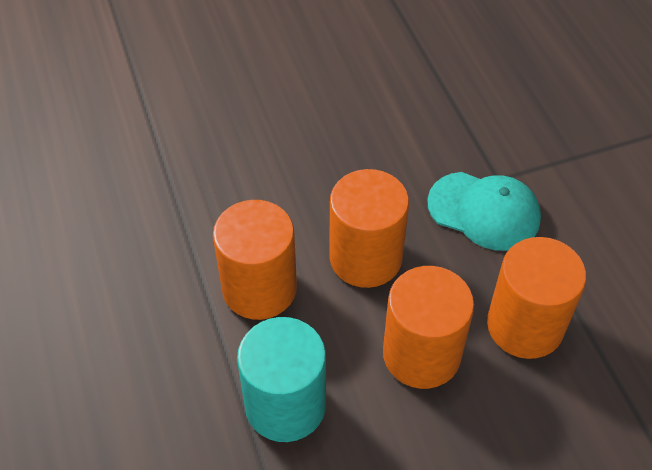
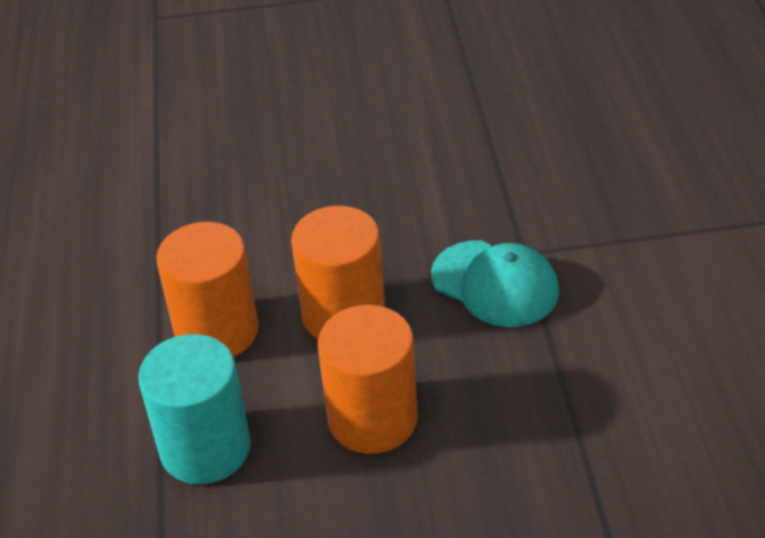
camera: 15 degrees right, 10 degrees down
orange cylinder [487,237,586,359] -> none

